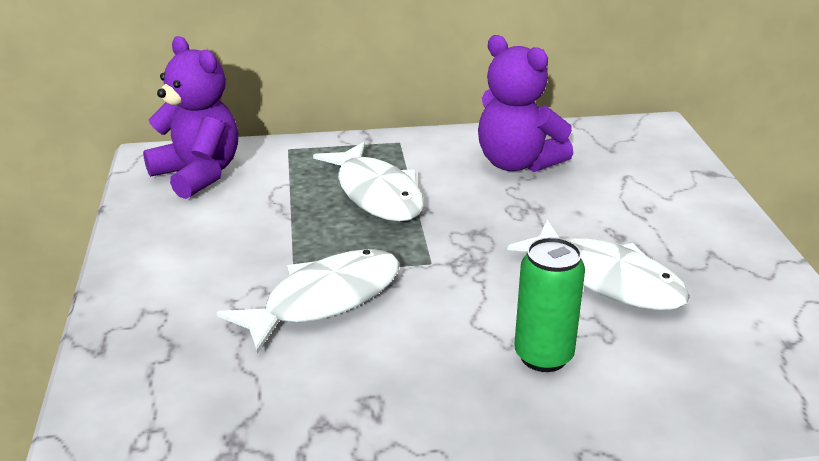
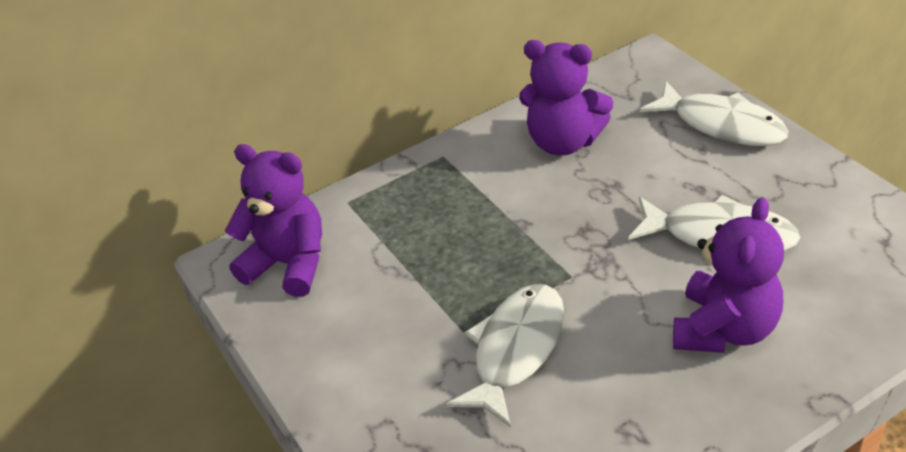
camera: 20 degrees left, 10 degrees up
white fish [313,142,424,222] -> white fish moved to [640,81,789,146]
green can [514,237,585,372] -> purple teddy bear [673,197,784,353]

